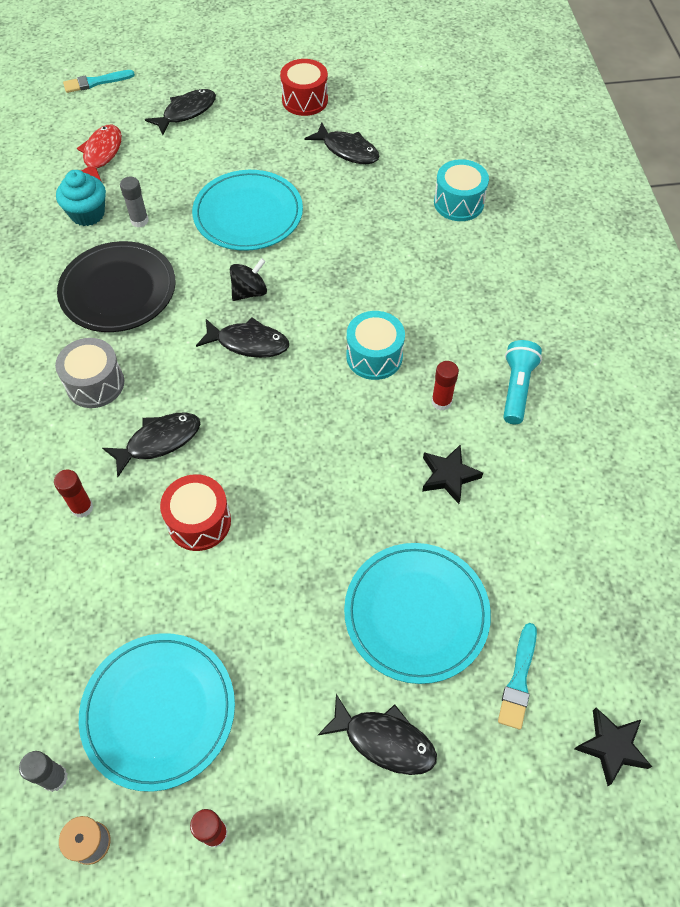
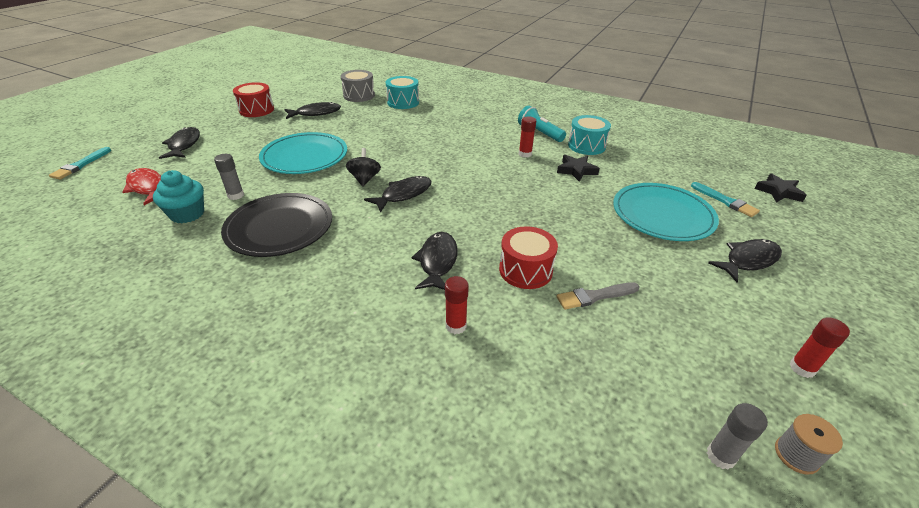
camera: 55 degrees left, 20 degrees down
grey drum [55,338,124,408] -> grey drum moved to [340,70,375,102]
turquoise plate [79,633,235,792] -> none
turquoise drum [346,311,405,380] -> turquoise drum moved to [568,115,611,155]
none -> grey brush [556,282,640,310]

